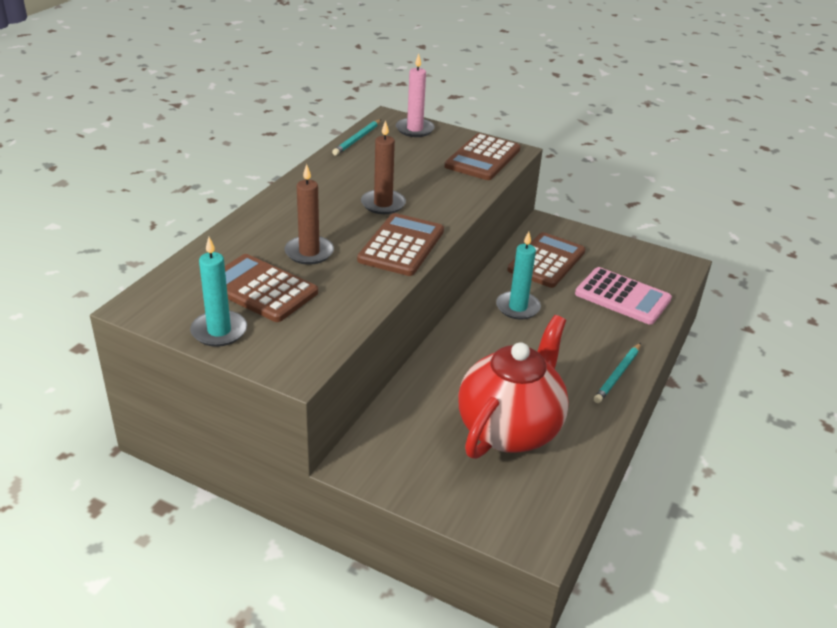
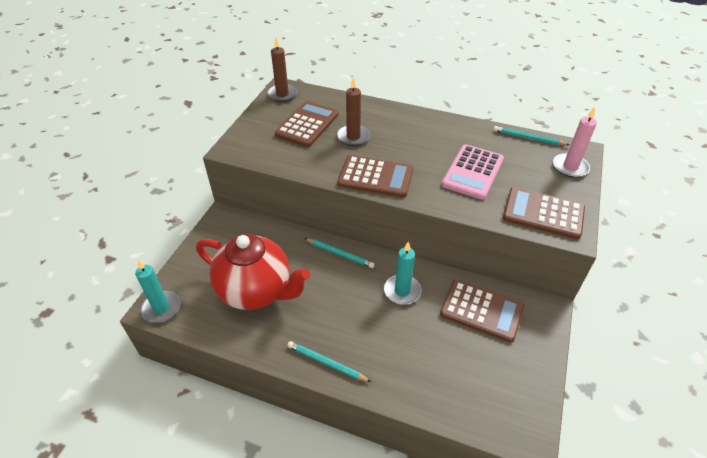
camera: 85 degrees right, 10 degrees up
turquoise candle [190,237,247,347] -> turquoise candle moved to [135,259,180,323]
brown candle [361,120,406,214] -> brown candle moved to [267,38,297,102]
pink calculator [575,267,672,325] -> pink calculator moved to [442,144,504,200]
none -> turquoise pencil [304,238,375,268]

